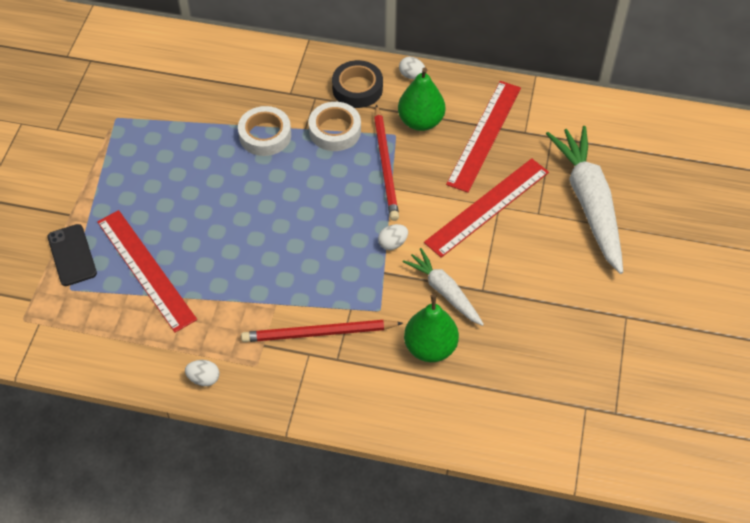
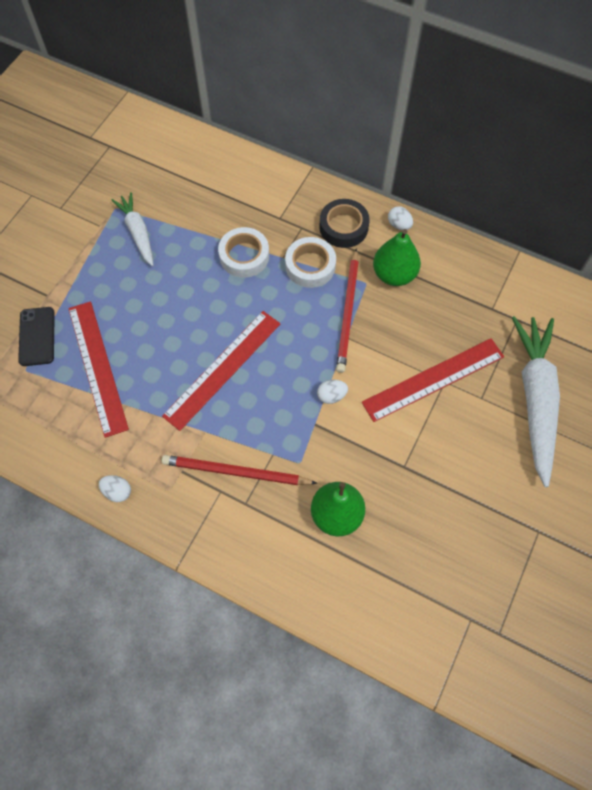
camera: 15 degrees right, 10 degrees up
white carrot [403,248,484,326] -> white carrot moved to [111,192,153,266]
red ruler [446,81,521,193] -> red ruler moved to [162,311,281,431]

